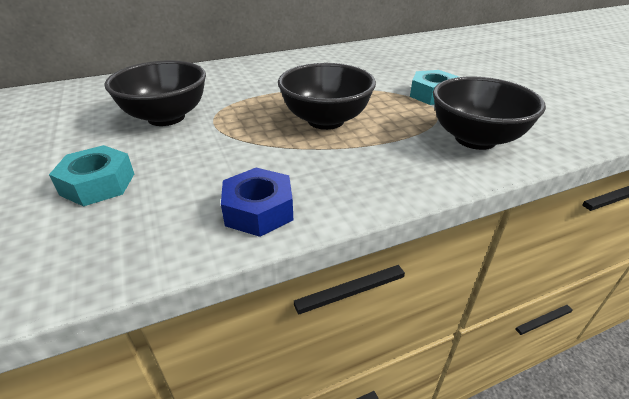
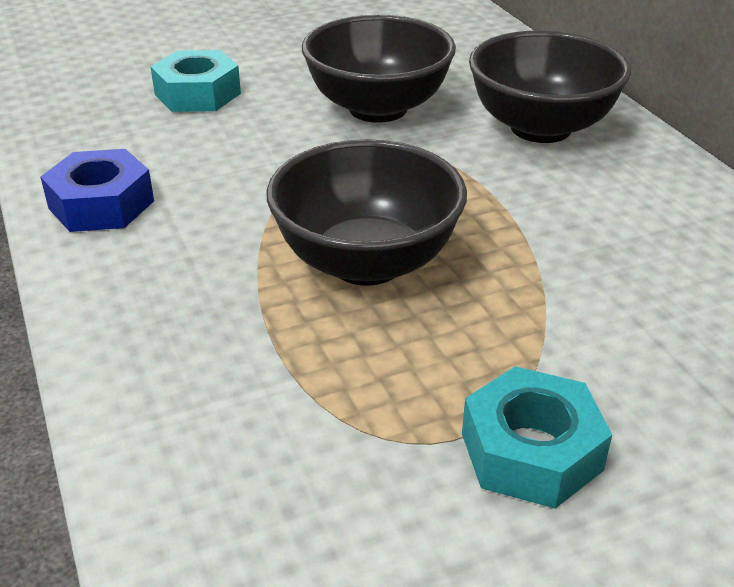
camera: 90 degrees right, 0 degrees up
black bowl [433,77,546,150] -> black bowl moved to [469,31,631,143]

